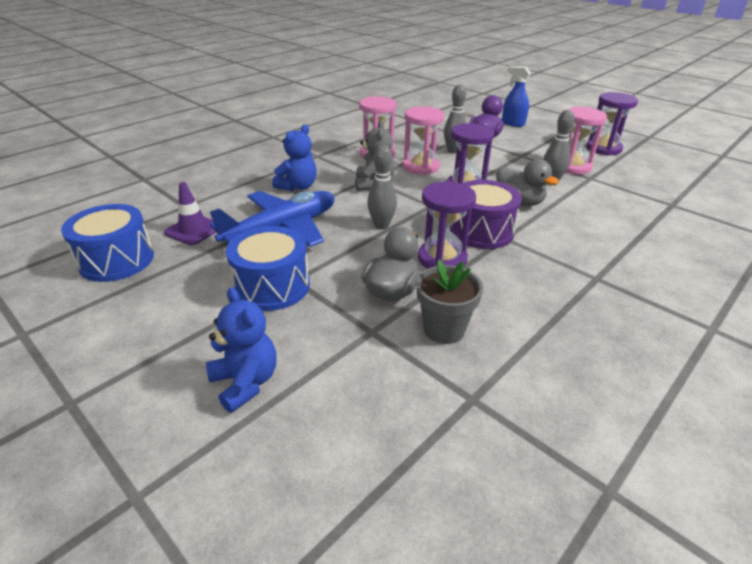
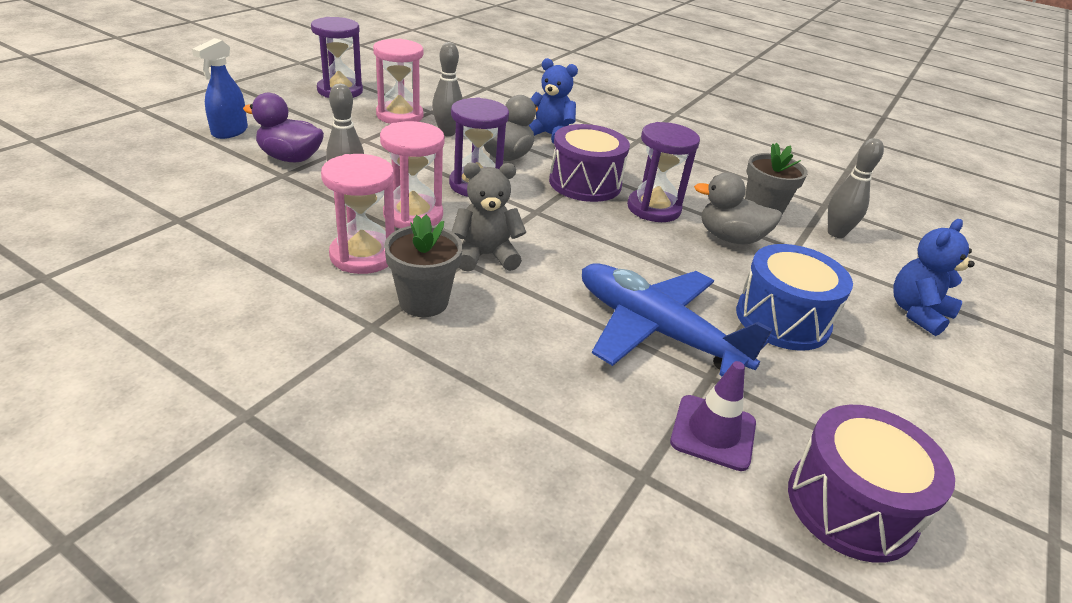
camera: 105 degrees left, 0 degrees up
blue drum [61,204,154,282] -> purple drum [788,405,955,563]
blue teddy bear [272,124,317,191] -> blue teddy bear moved to [528,58,578,144]
grey bowling pin [367,145,397,230] -> grey bowling pin moved to [828,138,884,238]
none -> grey flower pot [384,214,463,317]

